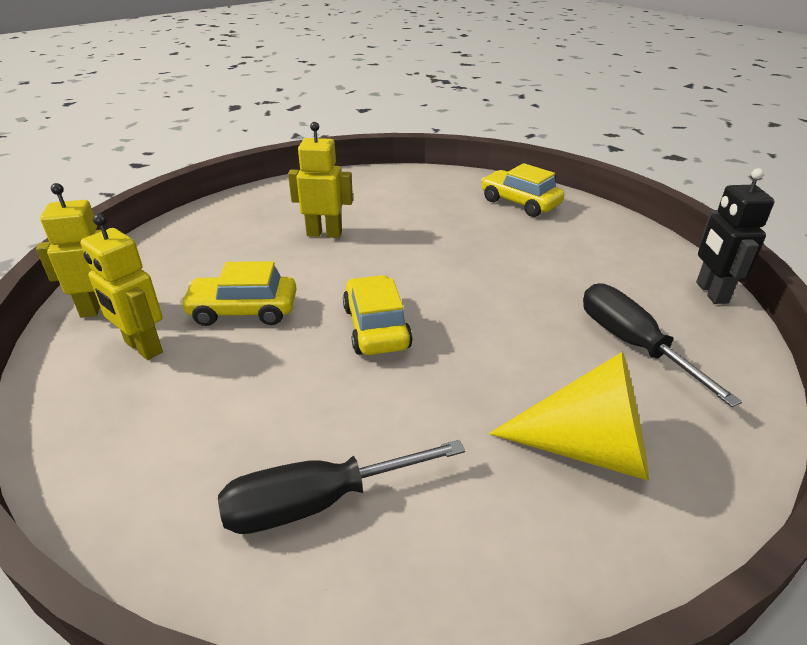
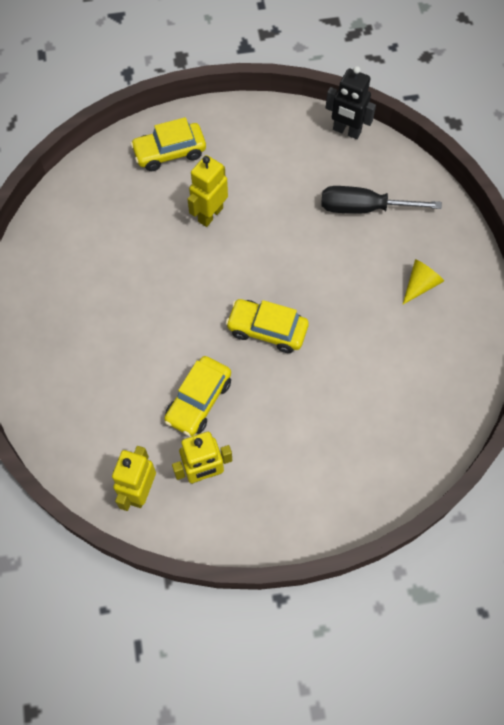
camera: 60 degrees left, 30 degrees up
black screwdriver [218,440,465,534] -> none
yellow robot [288,122,353,238] -> yellow robot moved to [188,155,228,227]
yellow cone [489,352,649,481] -> yellow cone [403,259,444,304], size x0.54

